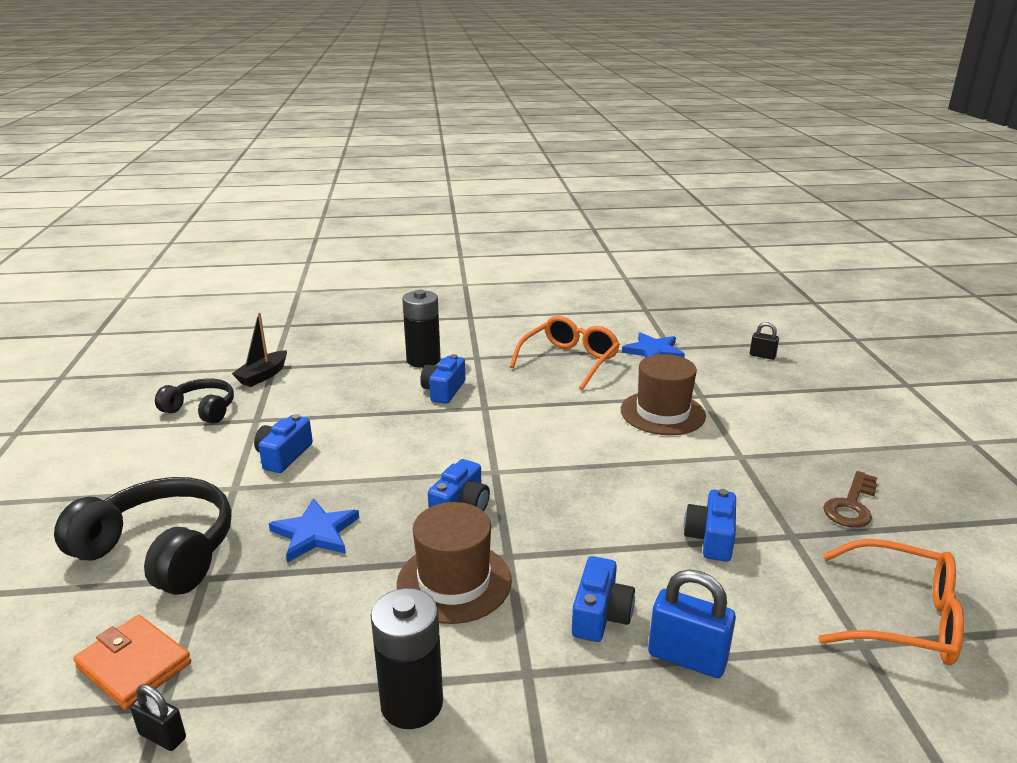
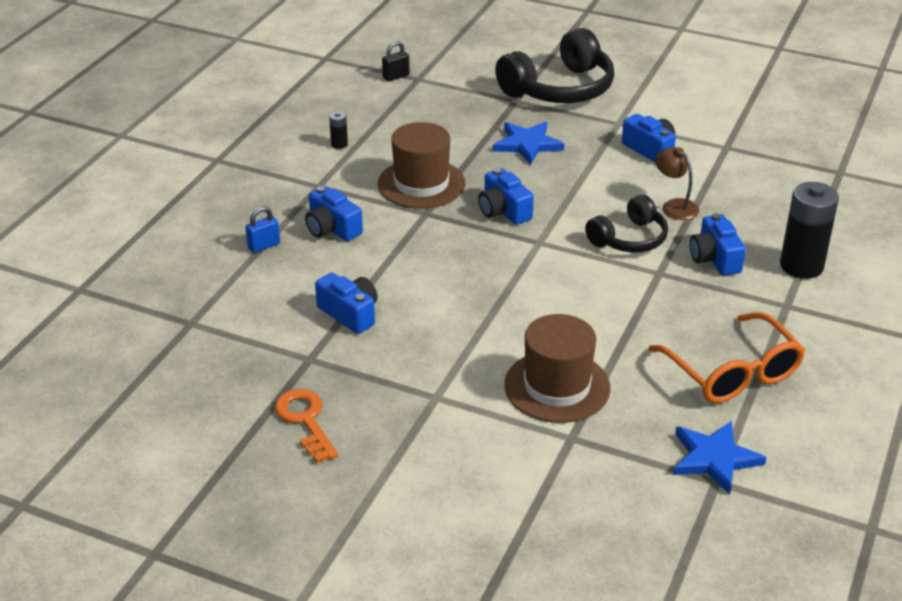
camera: 120 degrees right, 10 degrees up
orange wallet [73,615,191,710] -> none
black headphones [155,379,234,424] -> black headphones moved to [585,195,668,252]
black boat [232,312,287,387] -> none
black battery [371,588,443,729] -> black battery [329,111,348,149], size x0.44
blue camera [420,354,465,404] -> blue camera turned 150 degrees counterclockwise [690,213,746,275]
blue padlock [648,570,736,678] -> blue padlock [245,206,280,253], size x0.57
black padlock [750,322,779,360] -> none
orange glasses [818,539,964,665] -> none
brown key [823,471,877,528] -> orange key [274,389,339,463]
none -> brown lamp [655,147,699,220]

